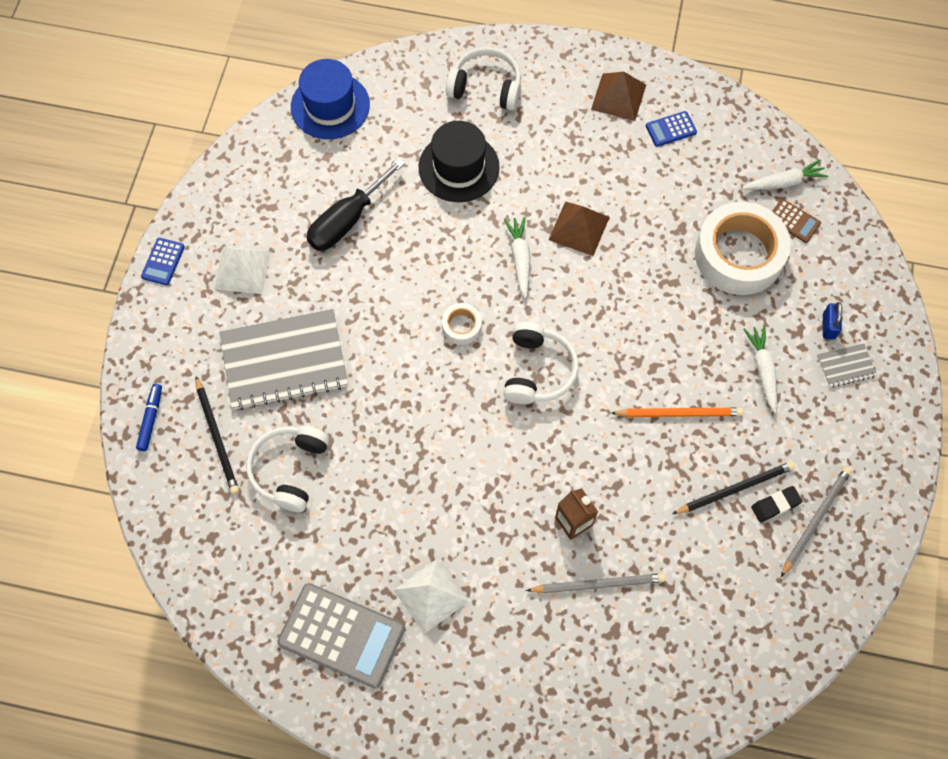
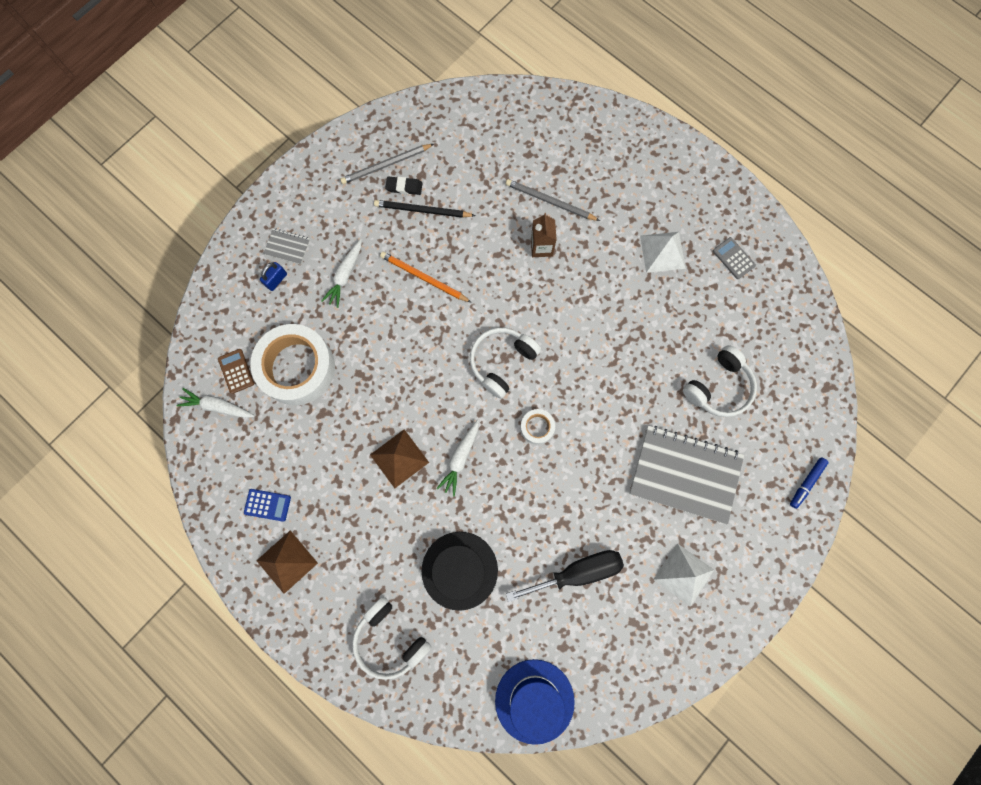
camera: 150 degrees left, 10 degrees up
blue calculator [141,238,185,285] -> none
black pencil [196,376,239,494] -> none
grey calculator [277,583,405,688] -> grey calculator [713,237,756,279], size x0.48

